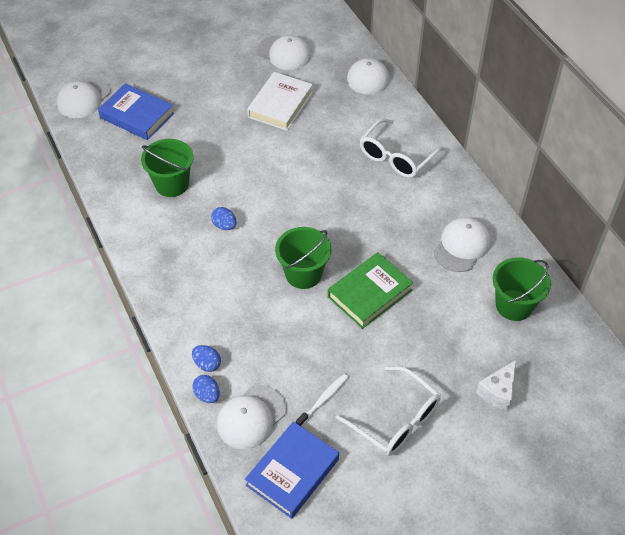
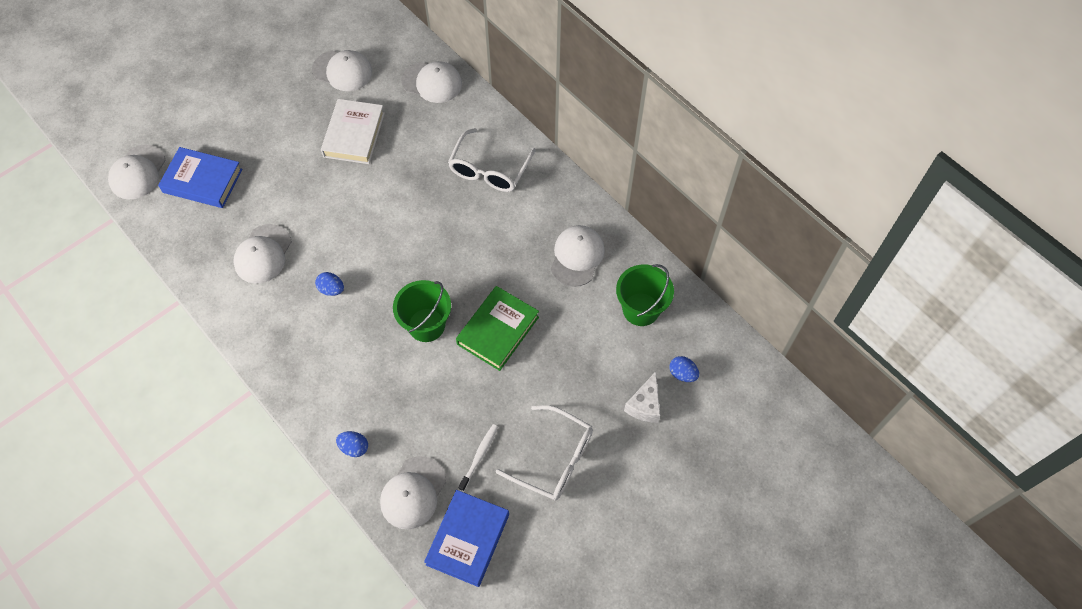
camera: 15 degrees left, 10 degrees up
green bucket [141,139,193,197] -> white cap [233,224,292,284]
blue egg [192,375,220,403] -> blue egg moved to [669,356,699,382]

